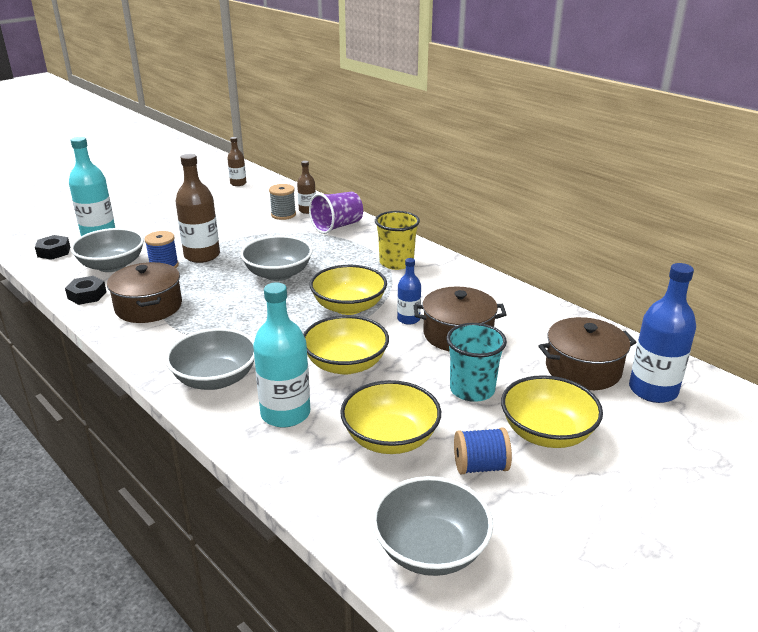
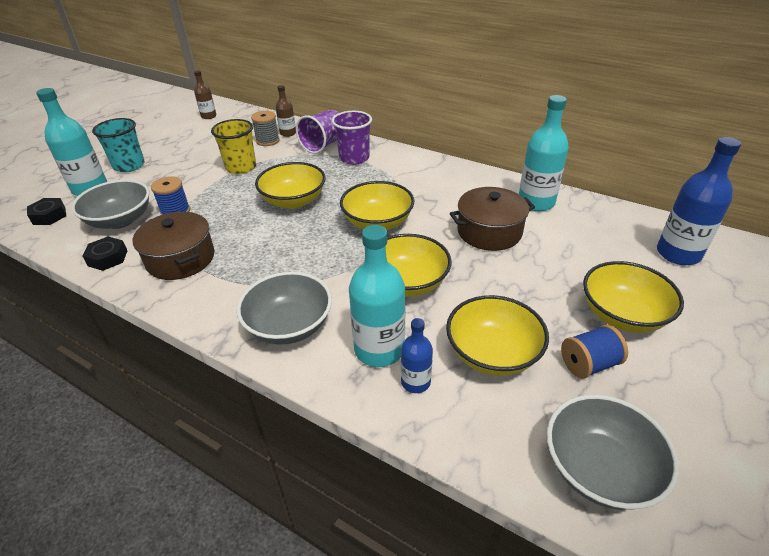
camera: 15 degrees left, 10 degrees up
brown bottle [175,154,220,263] -> none
grey bowl [240,235,313,281] -> yellow bowl [255,162,326,209]
yellow cup [375,211,420,270] -> yellow cup moved to [211,119,256,174]
blue bottle [397,258,421,325] -> blue bottle moved to [401,318,433,393]
turquoise cup [446,323,507,402] -> turquoise cup moved to [92,118,145,172]
brown pot [538,317,637,390] -> none
none -> purple cup [332,111,372,165]
none -> turquoise bottle [519,95,569,211]

